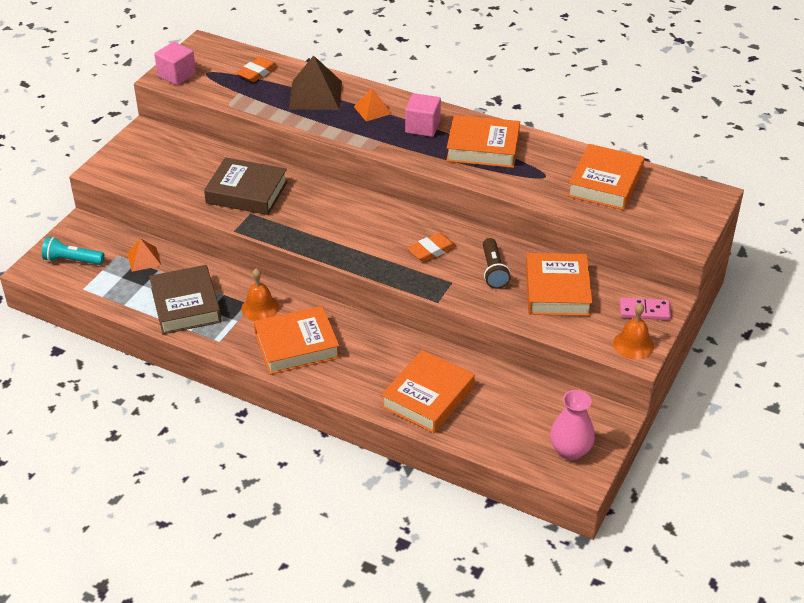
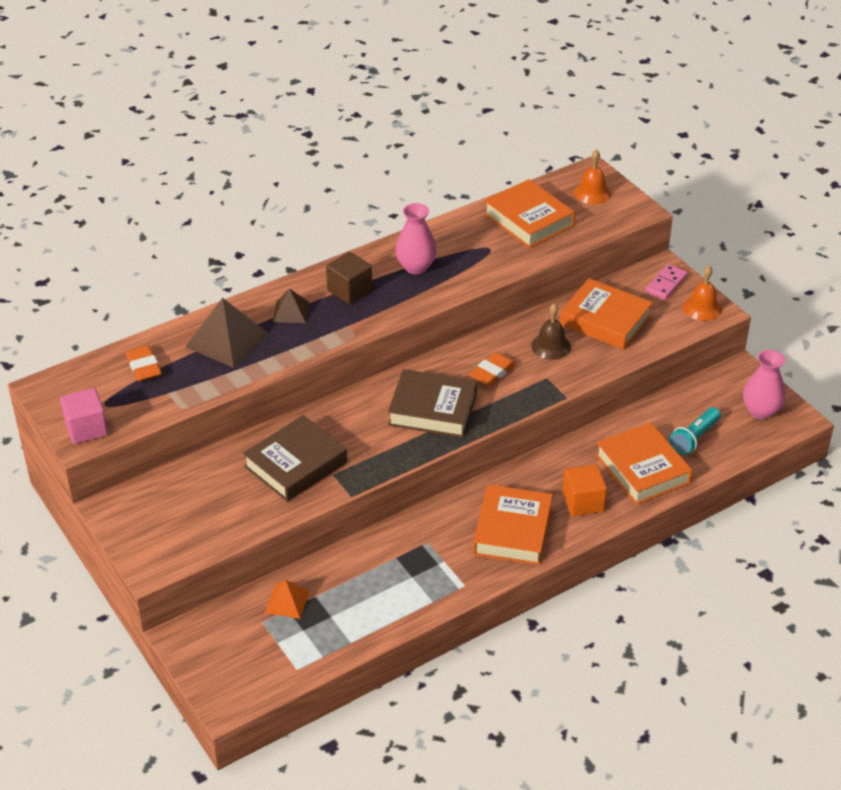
camera: 60 degrees left, 0 degrees up
turquoise flashlight [42,237,105,265] -> turquoise flashlight moved to [670,407,721,455]
brown book [149,265,222,334] -> brown book moved to [388,369,477,438]
orange bell [241,268,279,321] -> orange bell moved to [574,150,611,204]
orange pyramid [354,88,392,121] -> brown pyramid [273,288,309,323]
pink cube [405,93,441,137] -> brown cube [326,252,372,304]
orange eraser [407,232,456,262] -> orange eraser turned 45 degrees clockwise [469,352,516,386]
orange book [446,115,520,168] -> pink vase [395,203,437,274]
brown flashlight [483,238,511,289] -> brown bell [531,303,571,360]
none -> orange cube [563,464,607,516]

